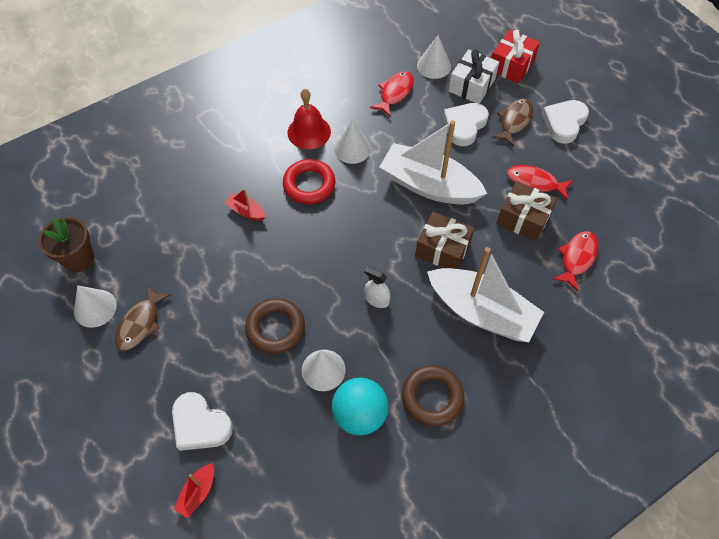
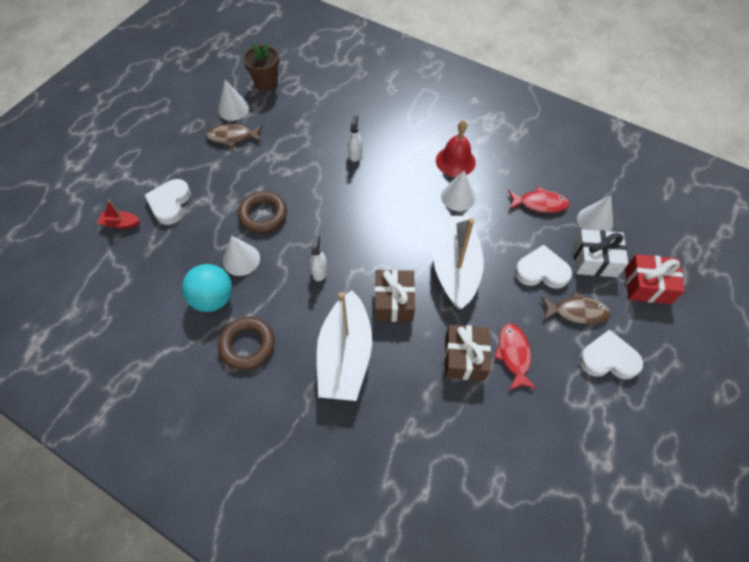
camera: 65 degrees right, 0 degrees up
red boat [224,188,265,221] -> white spray bottle [348,115,362,162]
red ring [283,159,335,204] -> none
red fish [552,231,598,291] -> none

